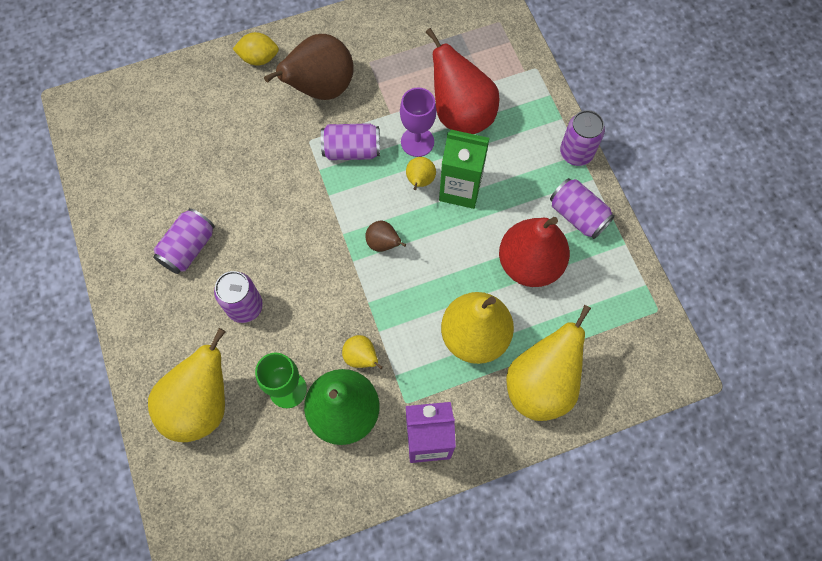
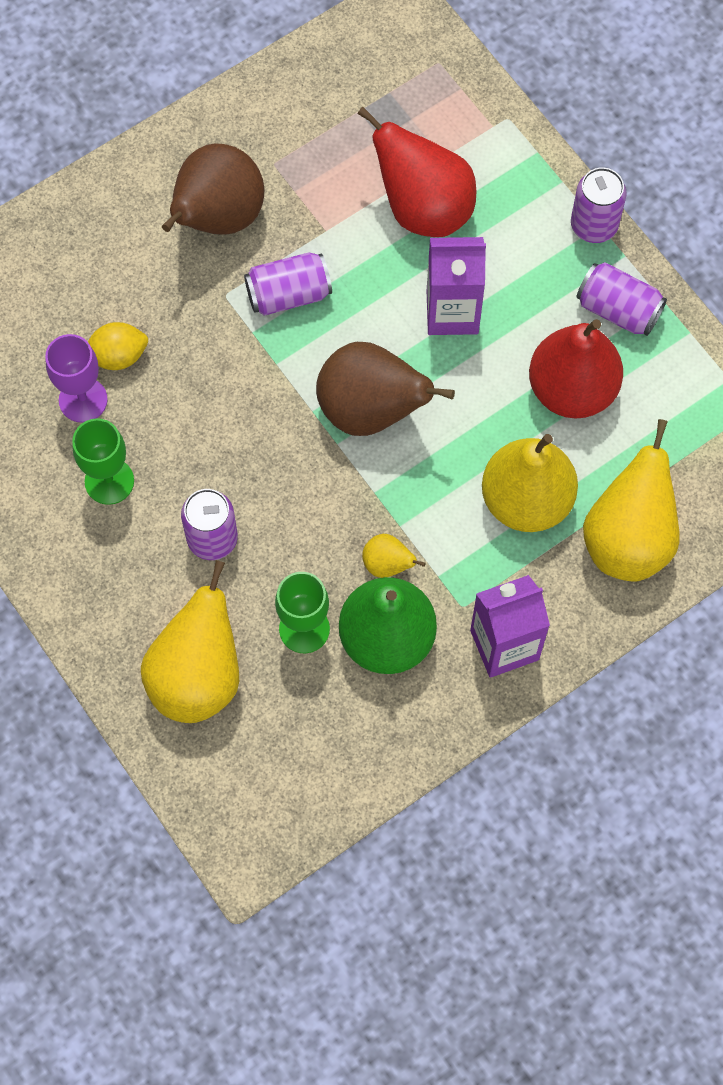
camera: 15 degrees left, 0 degrees up
purple can [153,208,215,274] -> green goblet [72,418,134,505]
yellow lemon [233,32,279,66] -> yellow lemon moved to [88,322,148,370]
brown pear [365,221,406,252] -> brown pear [316,342,455,436], size x2.16
purple goblet [400,88,436,157] -> purple goblet moved to [45,334,108,423]
yellow pear [406,157,436,190] -> none
green carton [439,130,489,209] -> purple carton [427,237,486,335]

